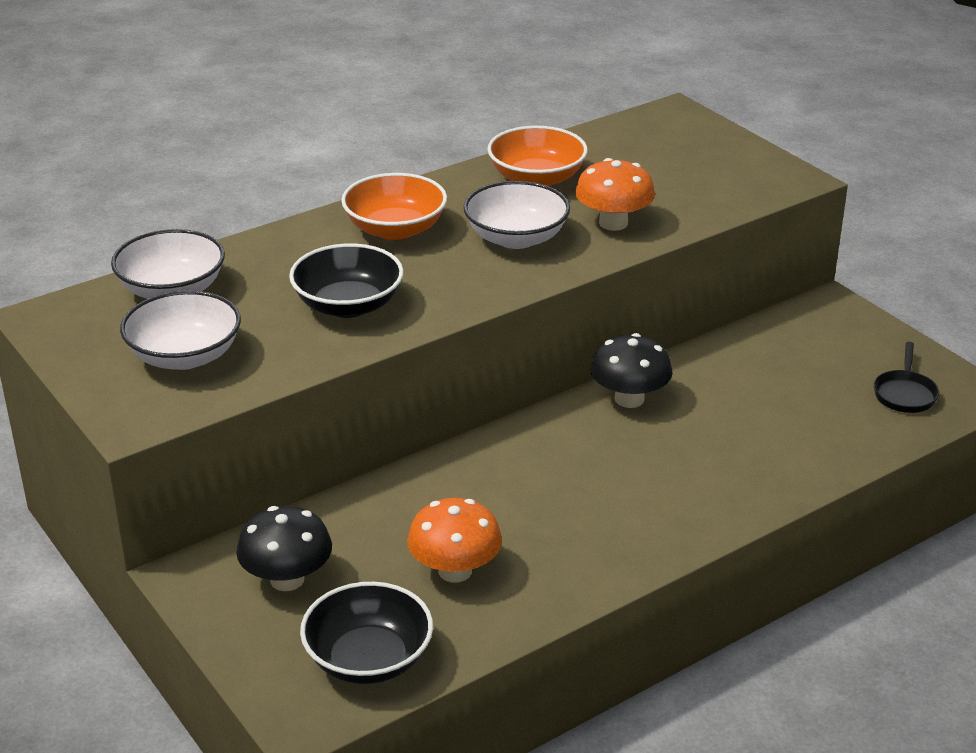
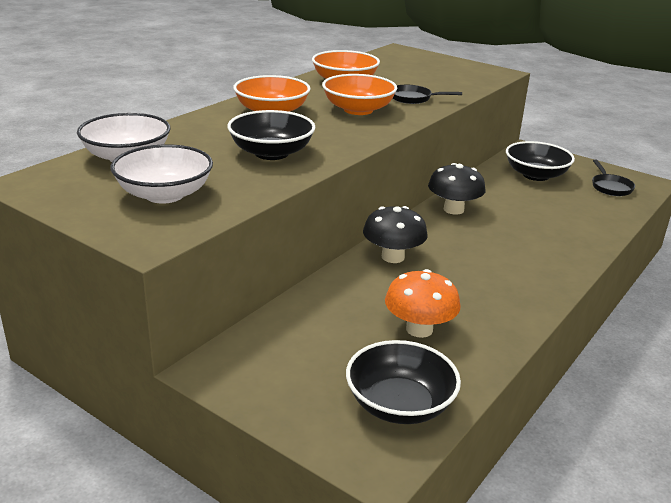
camera: 20 degrees left, 5 degrees down
black mushroom [236,506,332,591] -> black mushroom moved to [363,206,428,263]
white bowl [464,181,570,249] -> orange bowl [322,74,397,115]
orange mushroom [575,158,655,231] -> black pan [392,85,462,104]
none -> black bowl [506,141,575,181]

